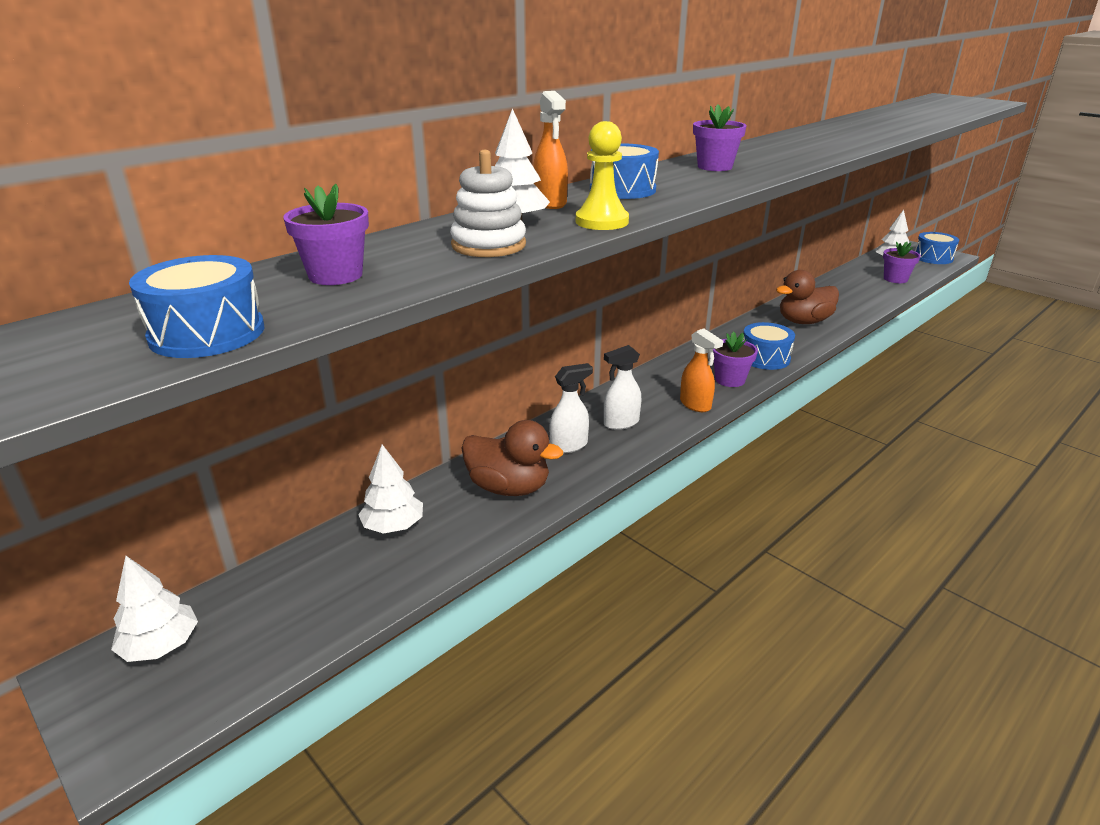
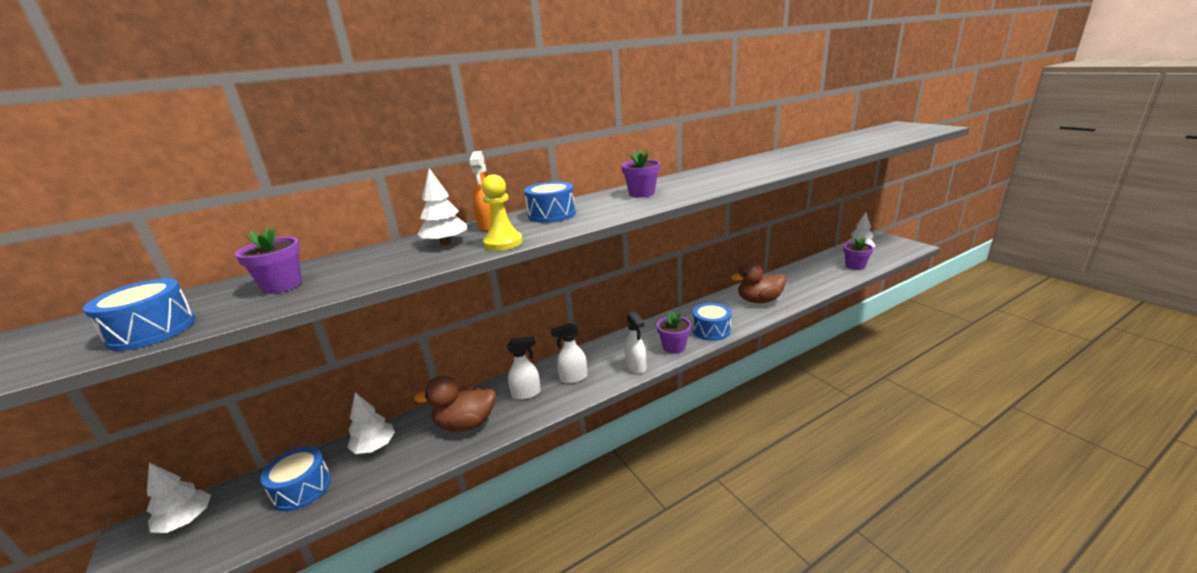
camera: 15 degrees right, 5 degrees down
white stacking toy [450,150,526,257] -> none
brown duck [461,420,563,496] -> brown duck turned 135 degrees clockwise [414,376,496,432]
orange spray bottle [680,329,723,412] -> white spray bottle [625,312,646,374]
blue drum [915,232,959,264] -> blue drum moved to [260,447,331,511]

